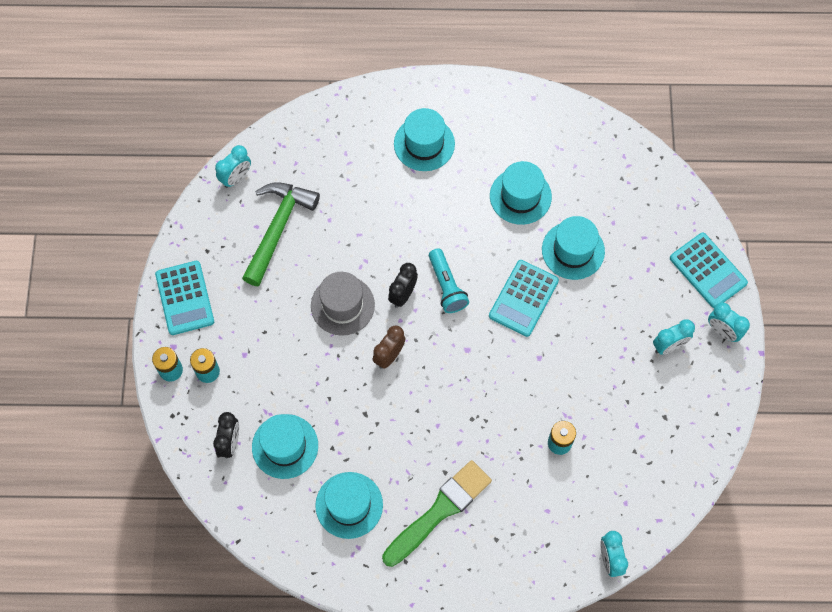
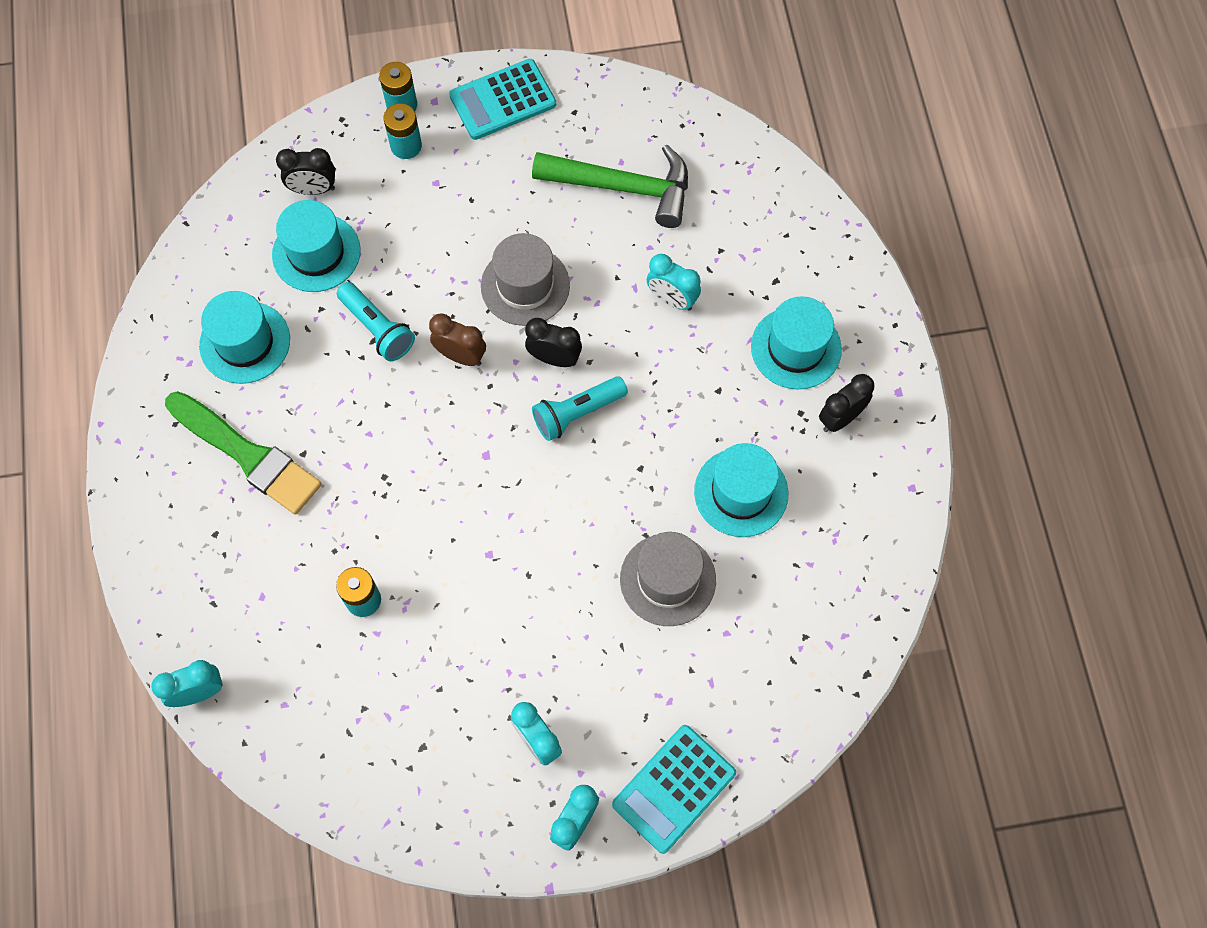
camera: 80 degrees right, 0 degrees up
turquoise clock [215,145,251,188] -> turquoise clock moved to [647,254,701,311]
turquoise calculator [489,260,559,337] -> none
turquoise hat [542,216,605,280] -> grey hat [620,532,716,626]
none -> turquoise flashlight [337,282,415,361]
none -> black clock [819,374,874,432]

